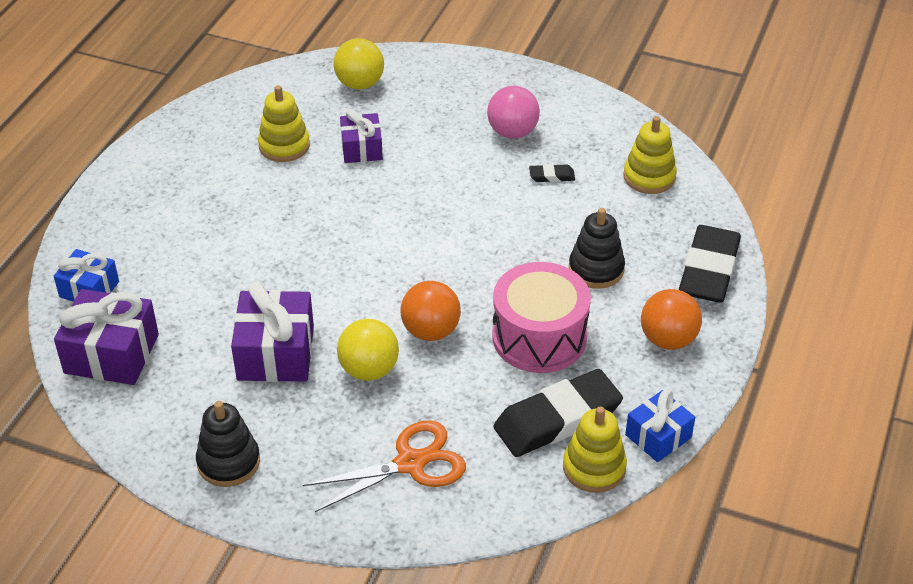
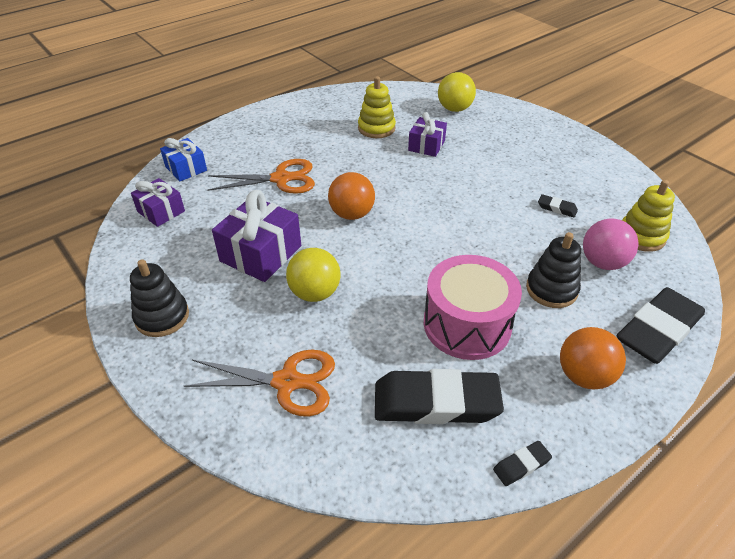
camera: 30 degrees right, 0 degrees up
purple gift [54,289,159,385] -> purple gift [131,178,185,227], size x0.62
orange ball [401,281,461,341] -> orange ball moved to [328,172,375,220]
pink ball [487,86,540,139] -> pink ball moved to [583,218,639,270]
yellow stacking toy [563,407,627,493] -> none
blue gift [625,390,695,462] -> black eraser [493,441,552,486]
none -> orange scissors [207,159,315,194]

